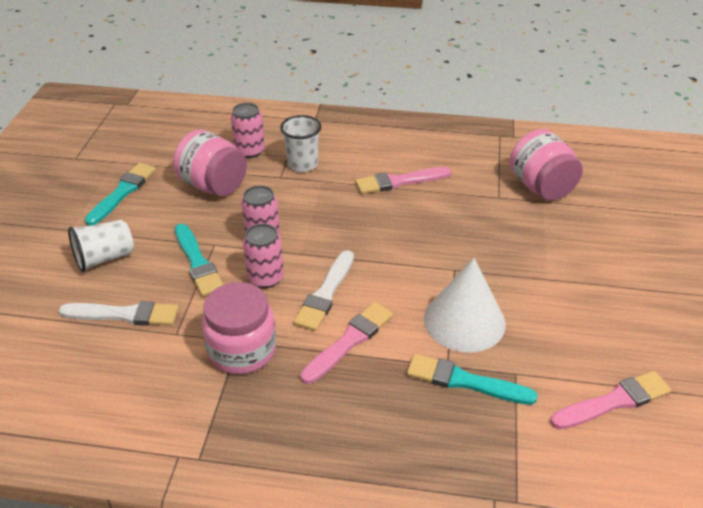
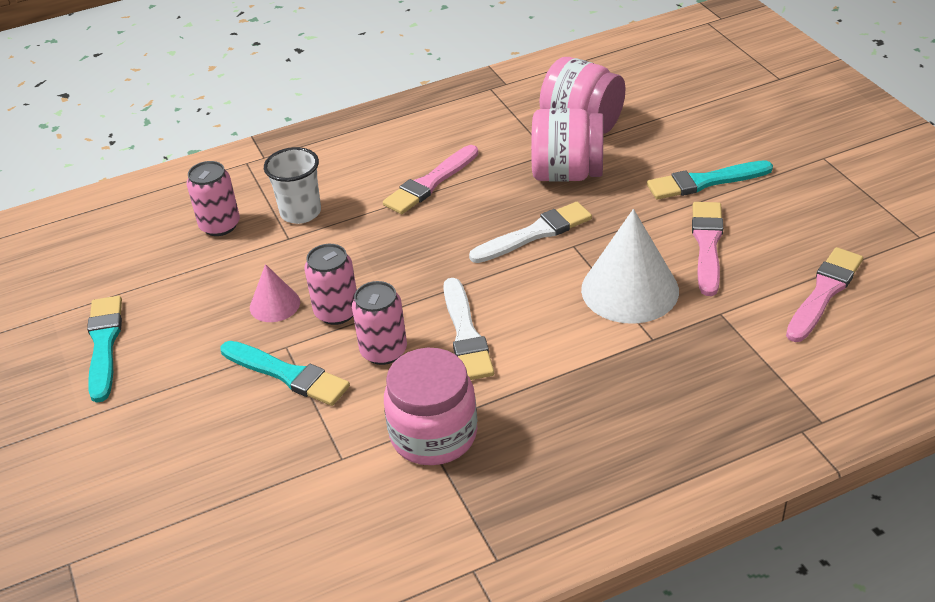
camera: 30 degrees left, 0 degrees up
white brush [59,301,179,326] -> white brush moved to [469,202,592,263]
white cup [68,220,134,272] -> none
pink jar [173,130,247,196] -> pink jar moved to [531,108,604,182]
pink brush [300,302,393,384] -> pink brush moved to [692,202,723,296]
turquoise brush [407,354,538,405] -> turquoise brush moved to [647,160,773,200]
none -> pink cone [250,264,300,322]

